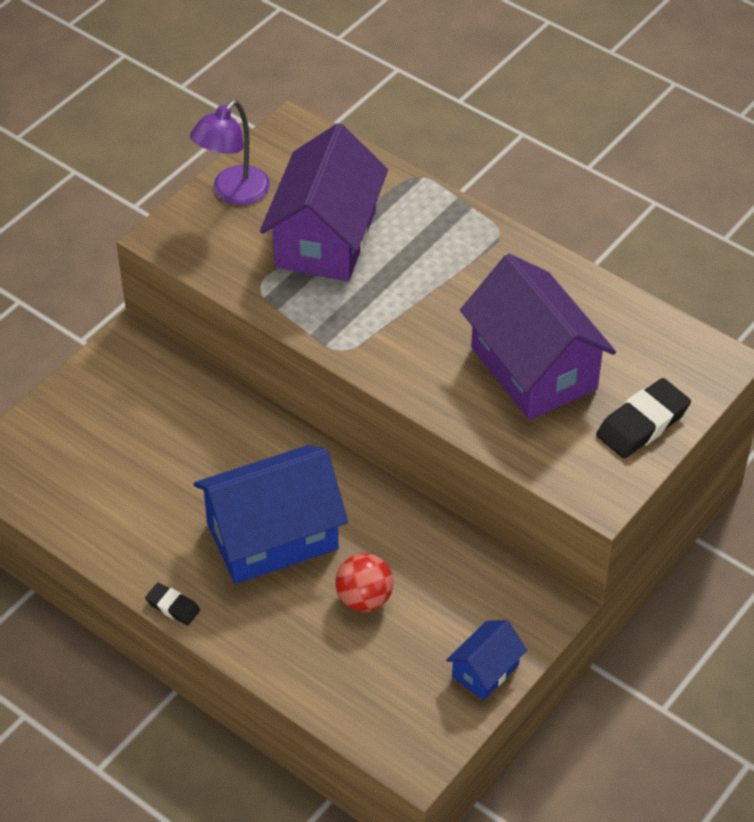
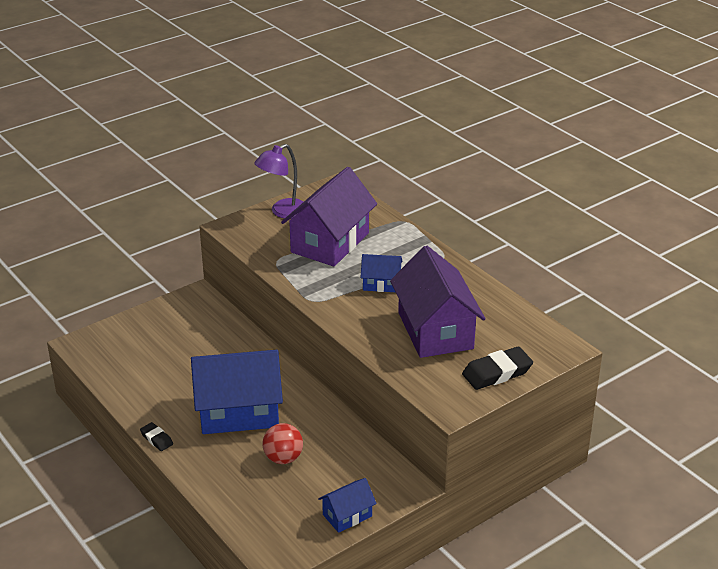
camera: 15 degrees right, 15 degrees down
none -> blue house [360,254,402,292]

